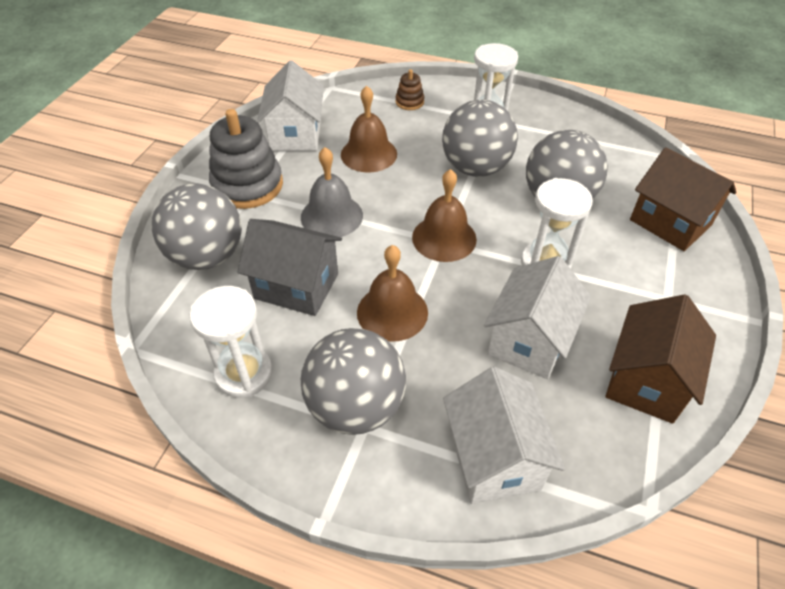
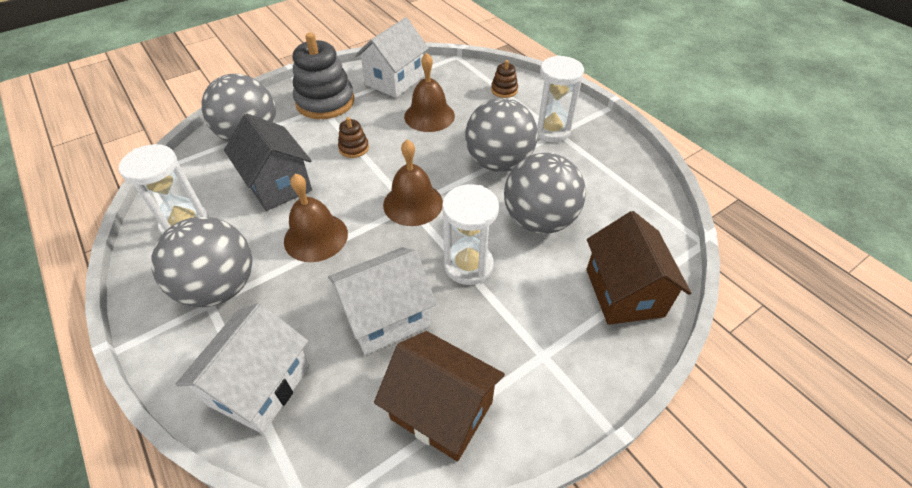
camera: 35 degrees right, 0 degrees up
grey bell [301,147,363,237] -> brown stacking toy [338,117,369,158]
brown house [606,294,716,424] -> brown house turned 60 degrees clockwise [374,331,505,462]

